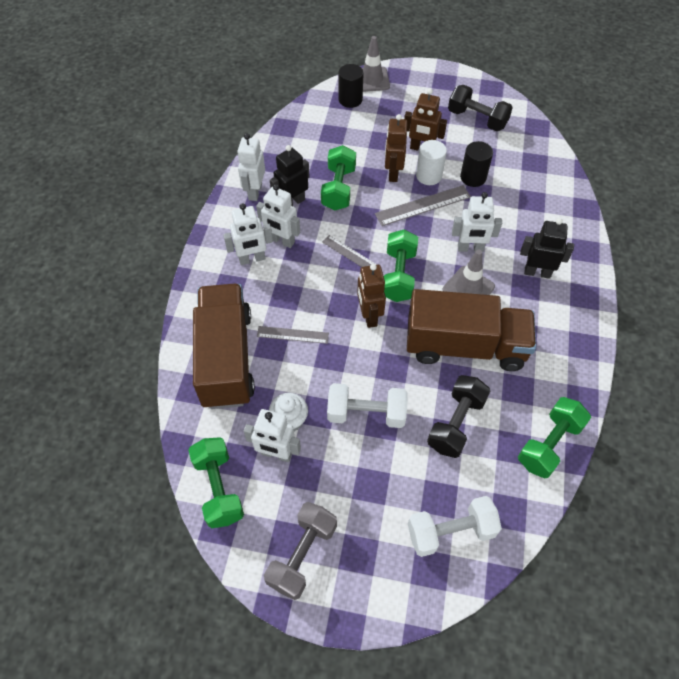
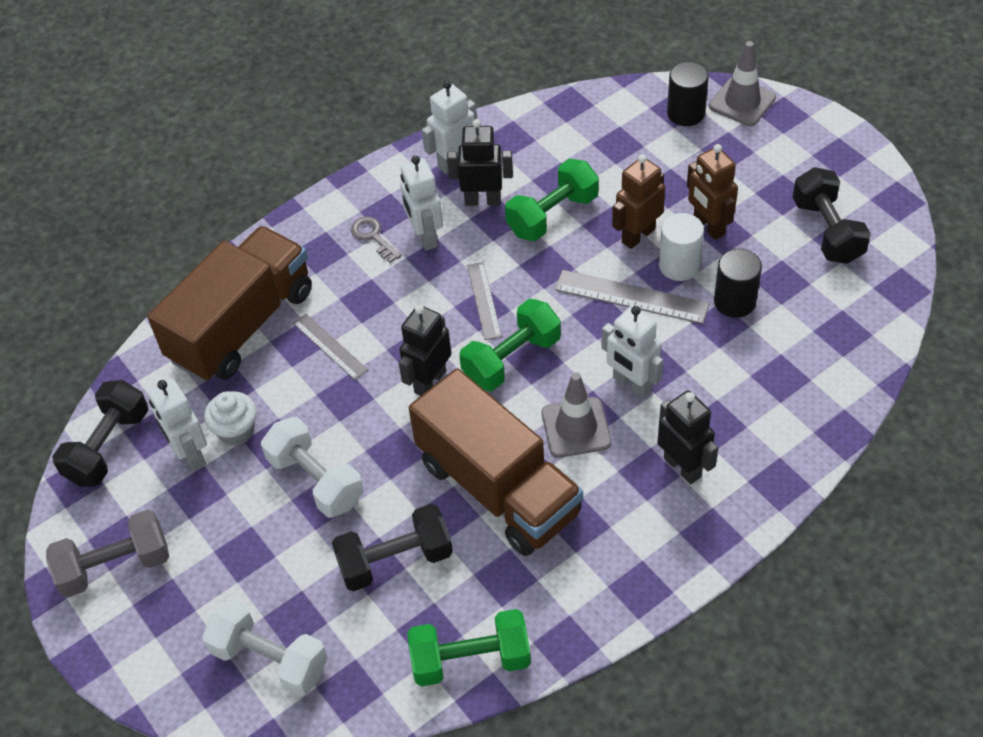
camera: 45 degrees right, 5 degrees down
green dumbbell [189,437,244,528] -> black dumbbell [52,380,148,487]
white robot [223,203,273,265] -> grey key [351,217,402,263]
brown robot [357,264,386,328] -> black robot [399,305,451,396]

